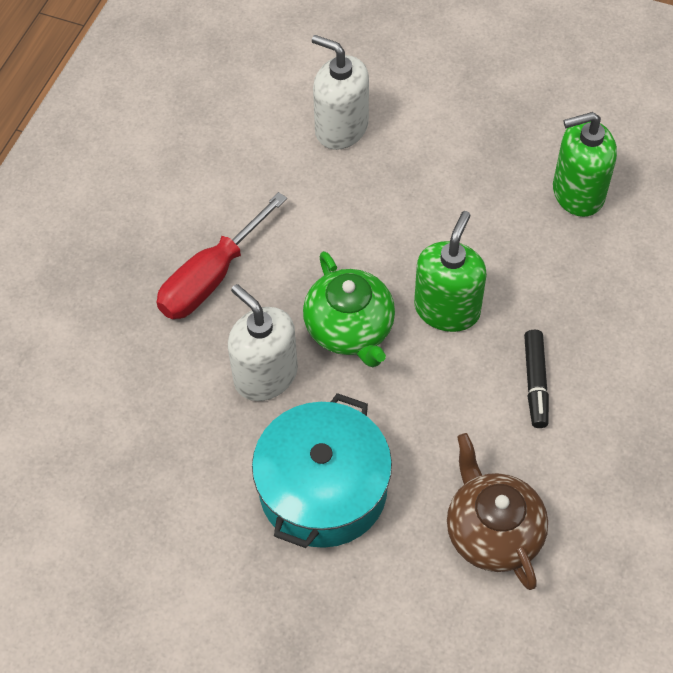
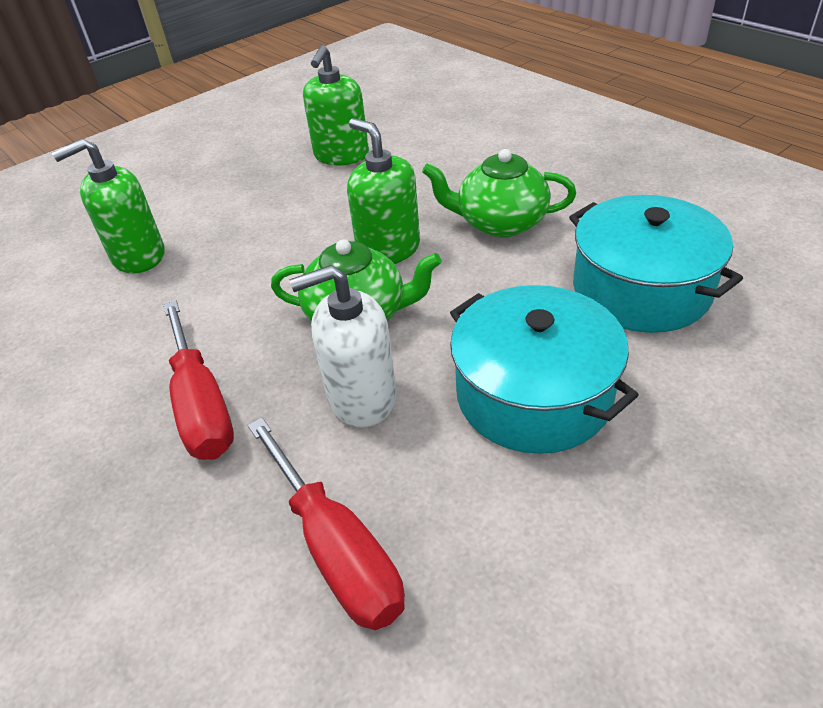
camera: 60 degrees left, 15 degrees down
white soap dispenser [312,35,369,150] -> green soap dispenser [52,138,165,273]
brown teapot [447,433,548,590] -> turquoise pot [569,195,743,333]
black marker [524,330,549,428] -> green teapot [422,149,576,238]
none -> red screwdriver [248,417,405,630]

